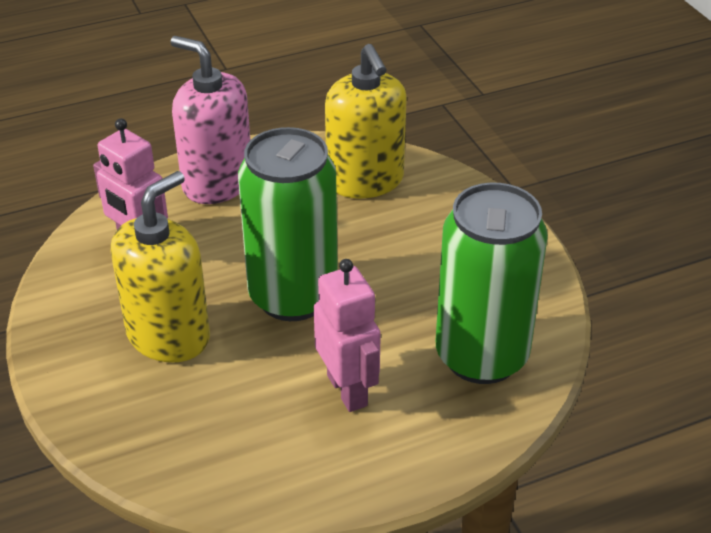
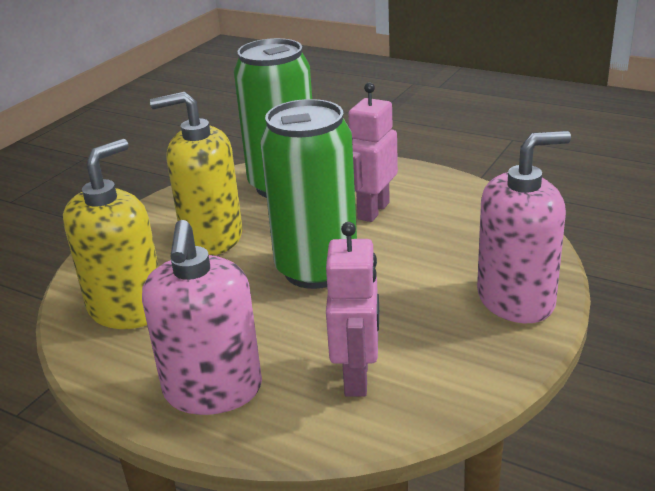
camera: 125 degrees left, 10 degrees down
yellow soap dispenser [111,171,210,363] -> yellow soap dispenser moved to [150,92,242,255]
none -> pink soap dispenser [477,131,571,323]

